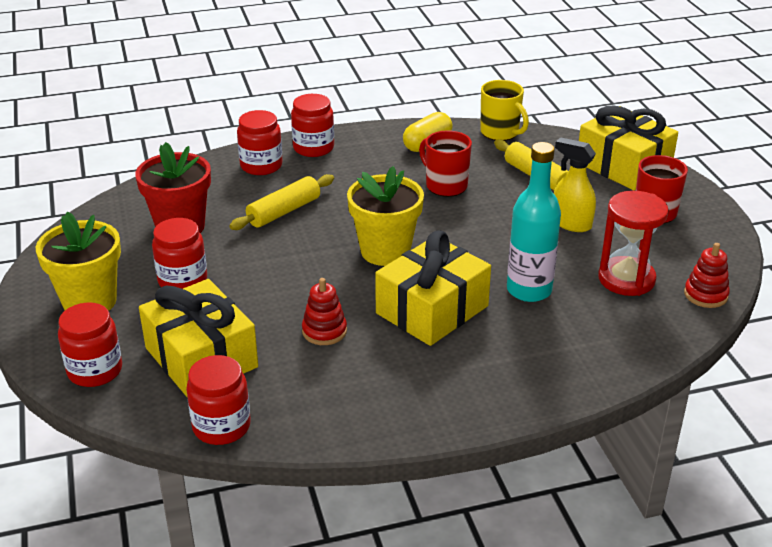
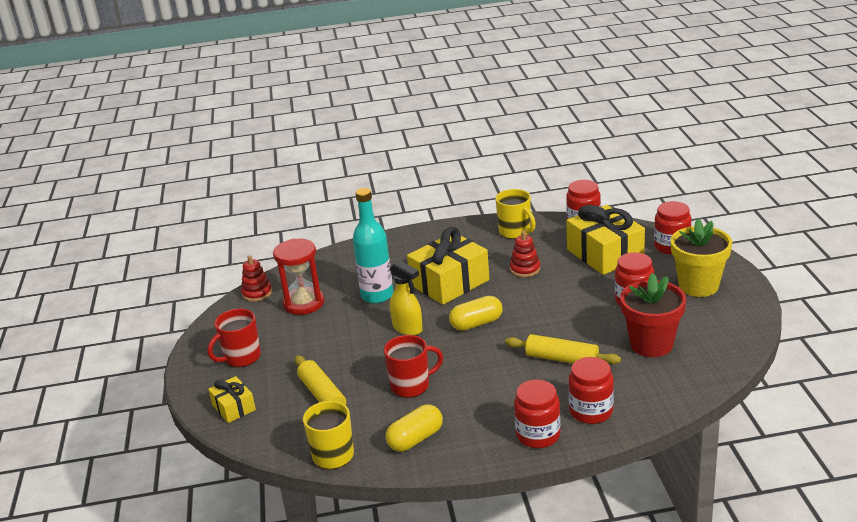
camera: 170 degrees left, 5 degrees down
yellow rolling pin [229,174,334,230] -> yellow rolling pin turned 60 degrees clockwise [505,334,621,364]
yellow flower pot [347,166,424,266] -> yellow capsule [449,296,502,331]
red mug [419,130,472,197] -> red mug turned 75 degrees counterclockwise [384,335,443,398]
yellow spray bottle [554,137,596,232] -> yellow spray bottle moved to [390,260,423,335]
yellow gift [579,105,678,190] -> yellow gift [208,376,256,423], size x0.52
none -> yellow mug [495,189,536,239]

